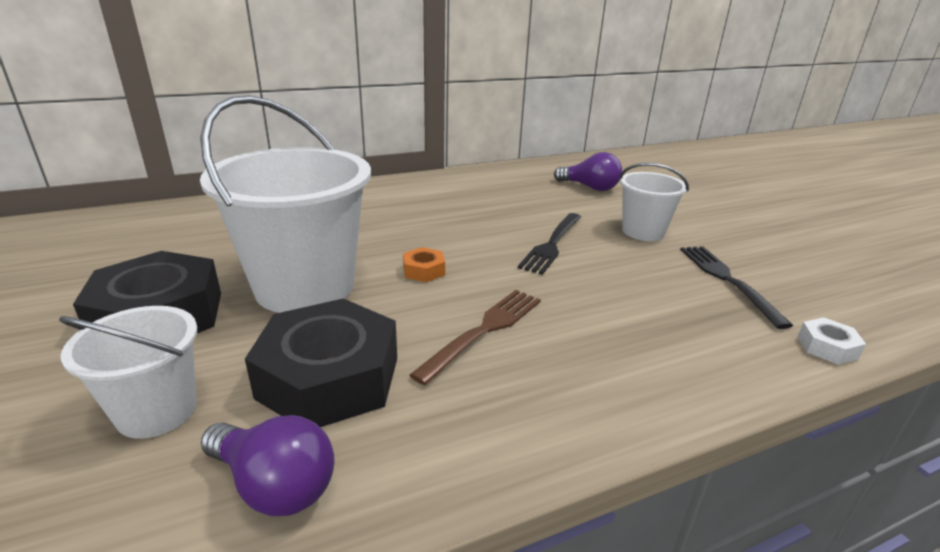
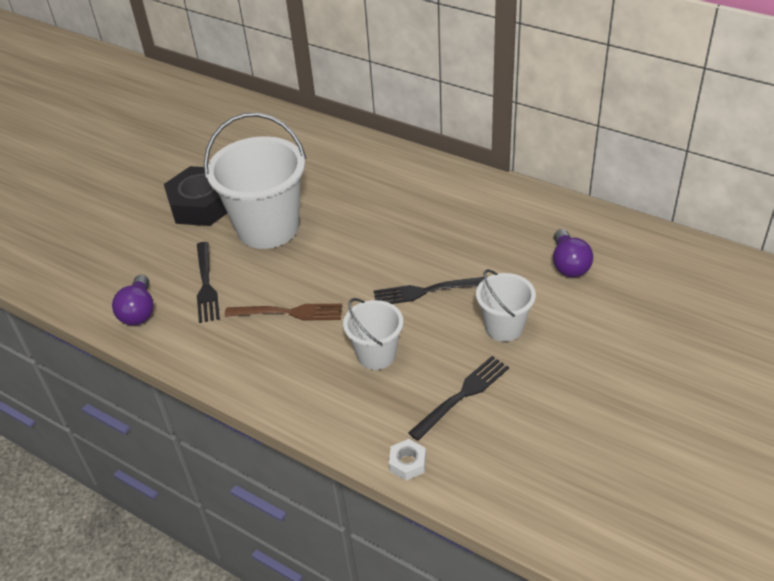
camera: 60 degrees right, 15 degrees up
white bucket [59,306,197,439] -> white bucket moved to [343,298,403,370]
black nut [245,298,397,427] -> black fork [197,242,220,323]
orange nut [403,247,445,282] -> none

